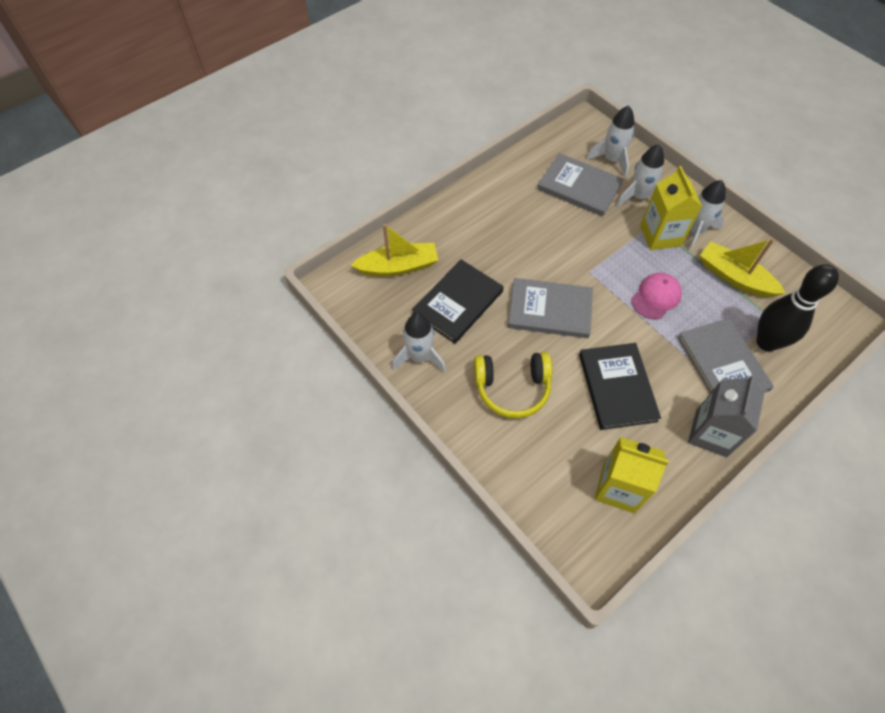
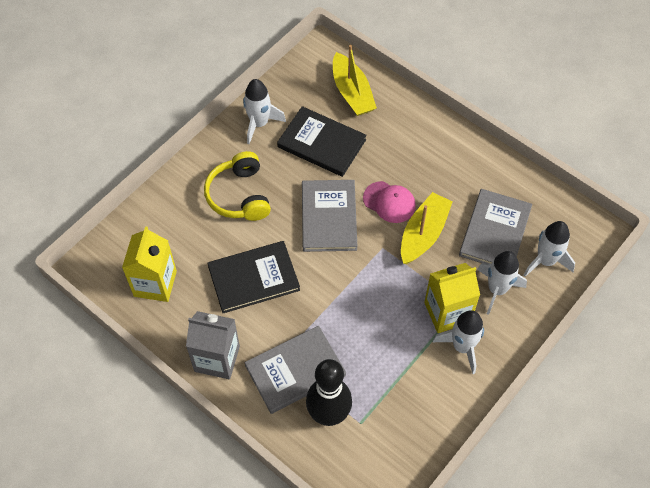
camera: 80 degrees right, 0 degrees up
pink cap [631,273,682,319] -> pink cap moved to [363,181,416,223]
yellow boat [700,238,785,298] -> yellow boat moved to [401,192,453,264]

